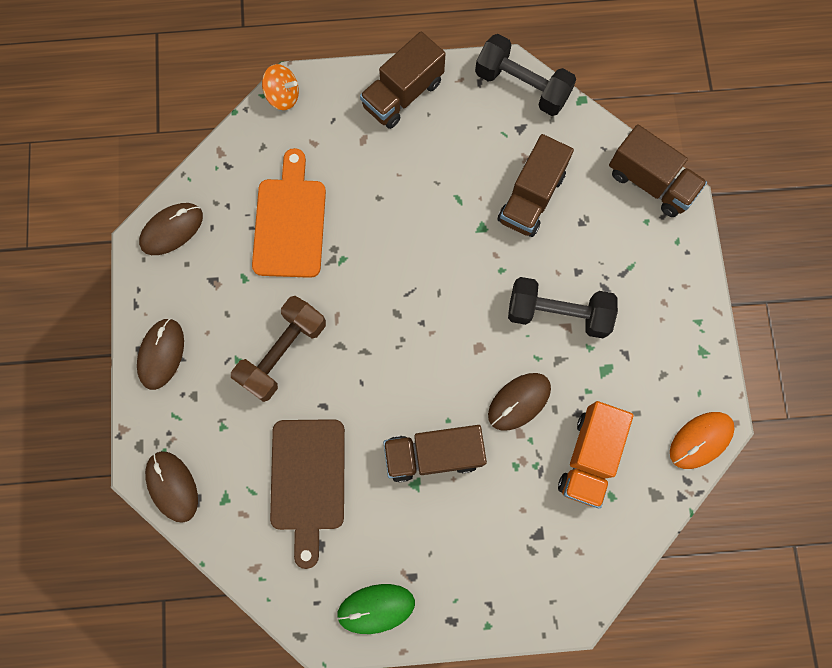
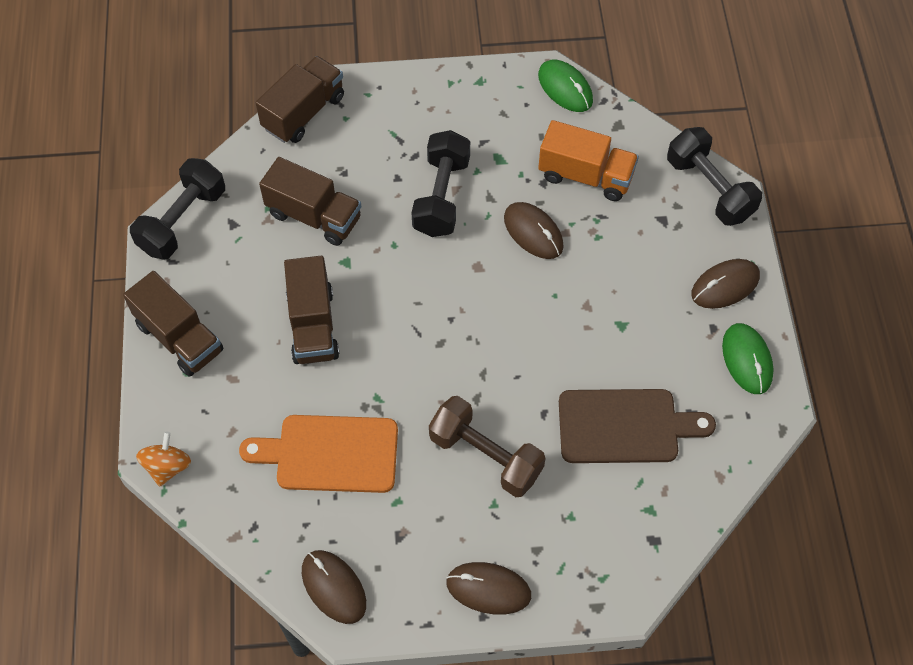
camera: 90 degrees left, 15 degrees down
brown mouse [145,451,198,523] -> brown mouse moved to [691,259,760,309]
brown truck [383,425,487,482] -> brown truck moved to [284,256,339,364]
orange mouse [670,412,734,469] -> green mouse [538,60,593,112]
none -> black dumbbell [667,127,762,226]

